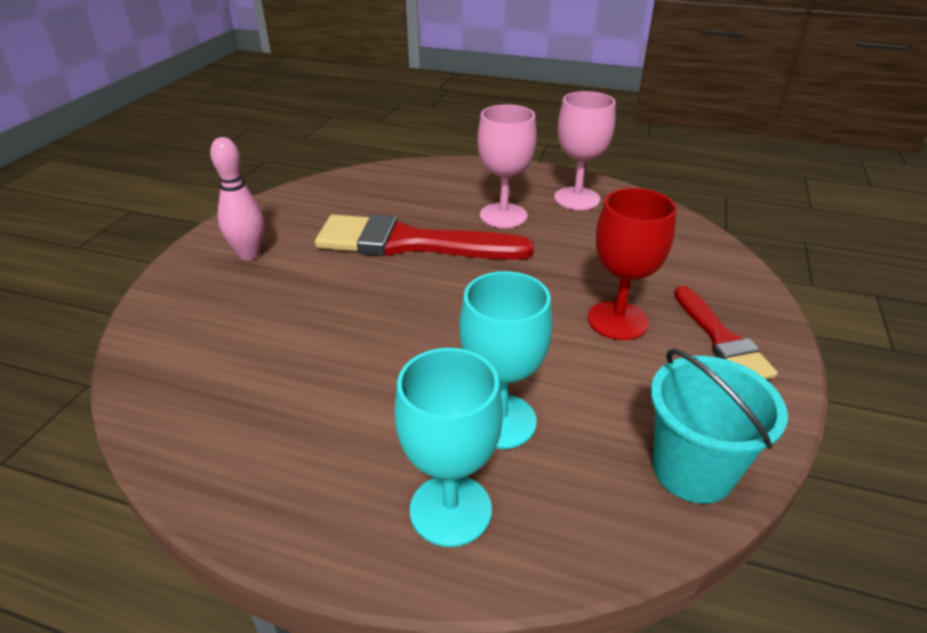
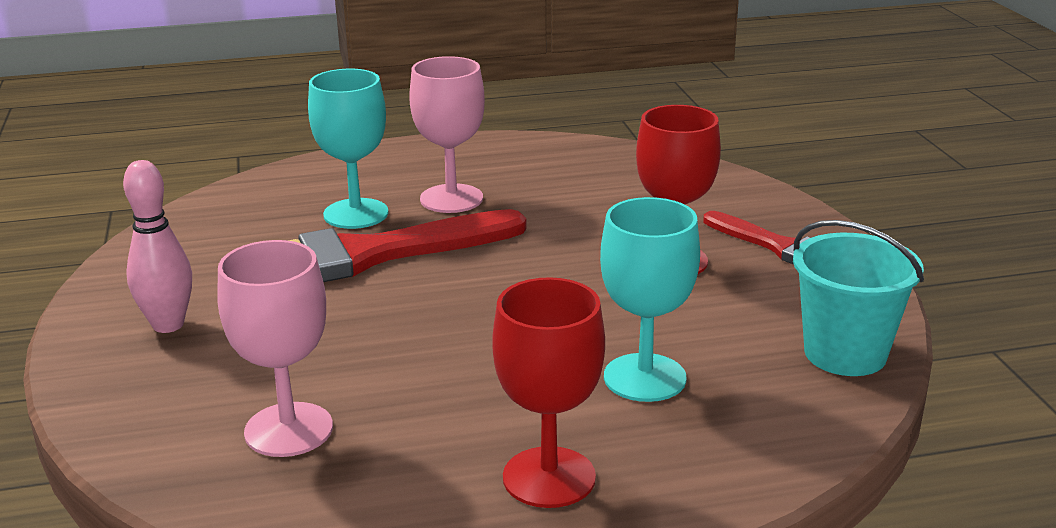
camera: 30 degrees left, 10 degrees down
turquoise goblet [395,348,503,547] -> turquoise goblet moved to [308,69,389,229]
pink goblet [554,91,615,210] -> pink goblet moved to [217,240,333,457]
none -> red goblet [492,277,605,508]

